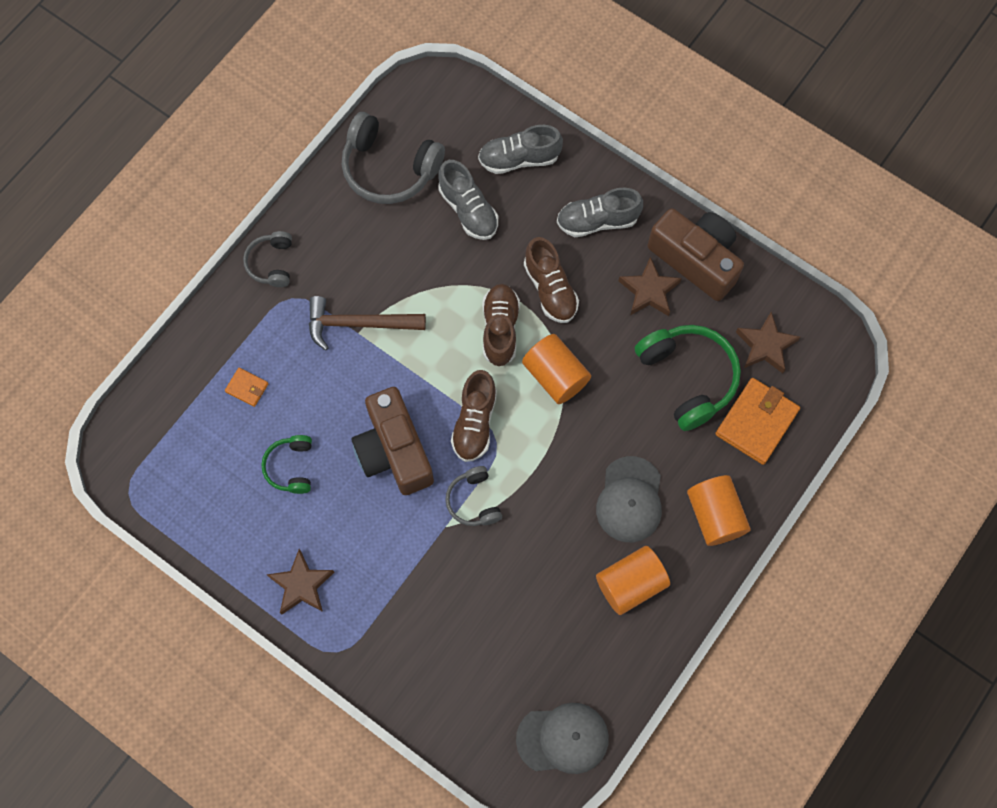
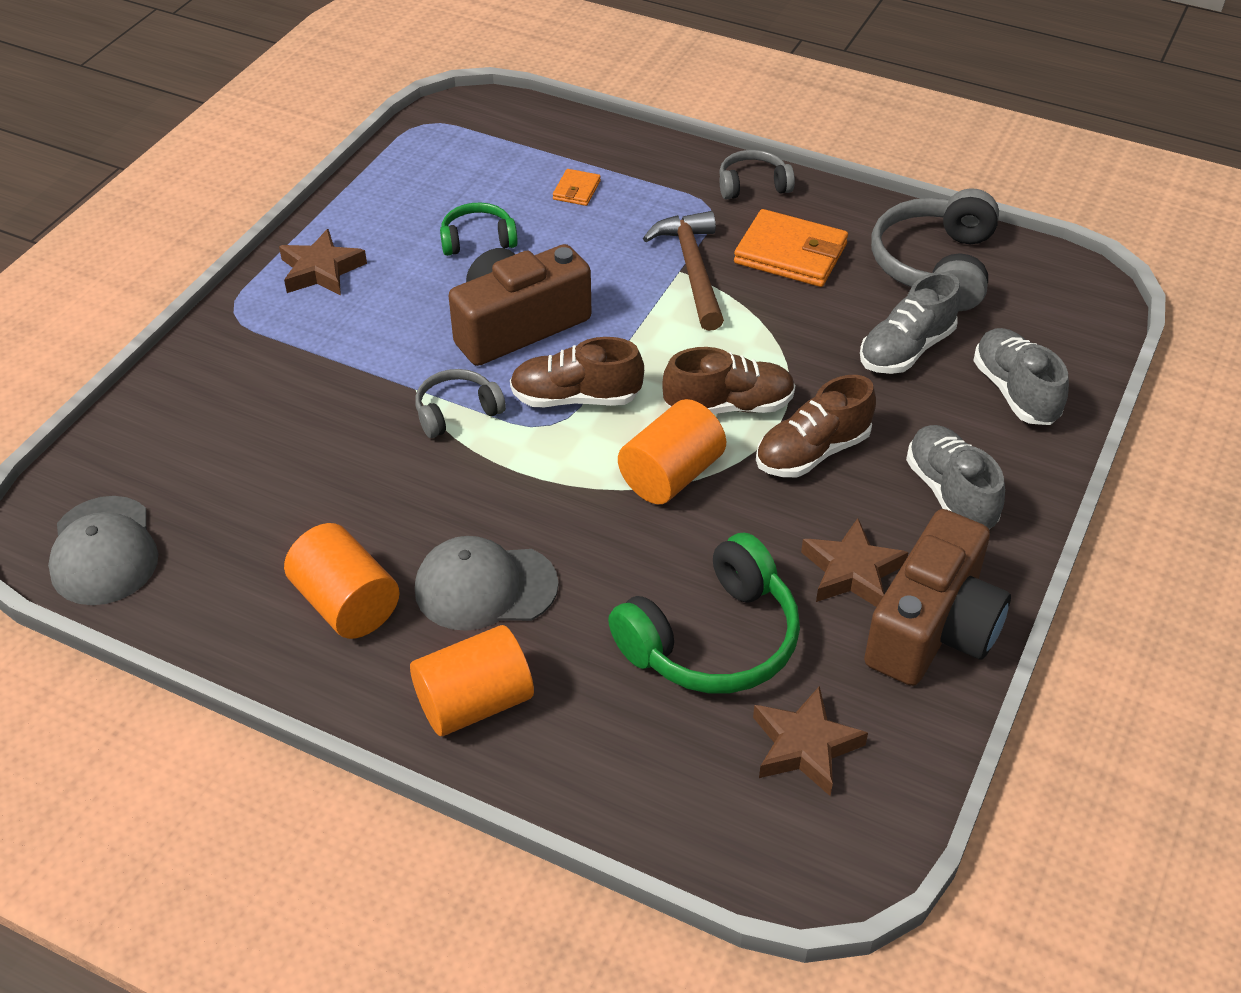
camera: 80 degrees right, 25 degrees down
orange wallet [715,378,800,465] -> orange wallet moved to [734,209,848,287]

